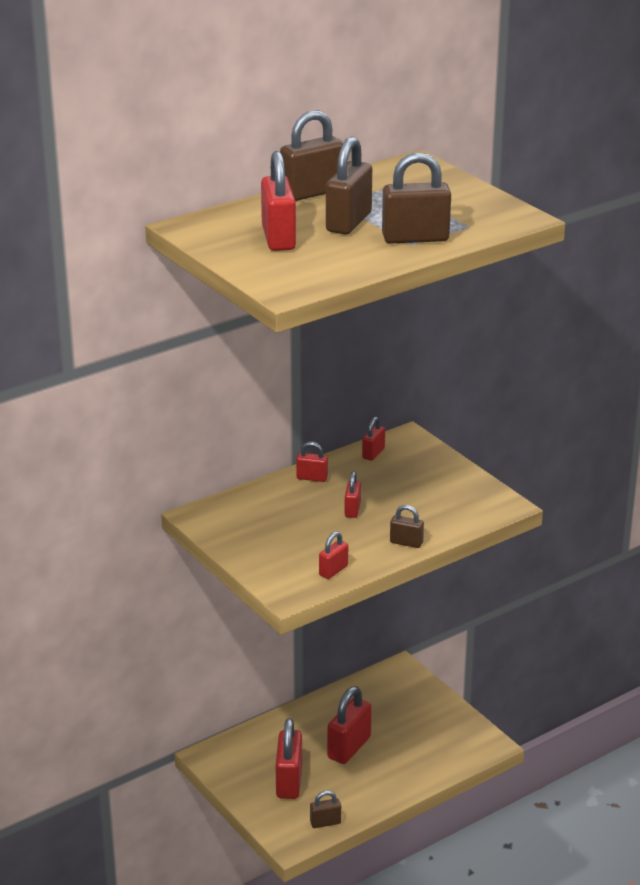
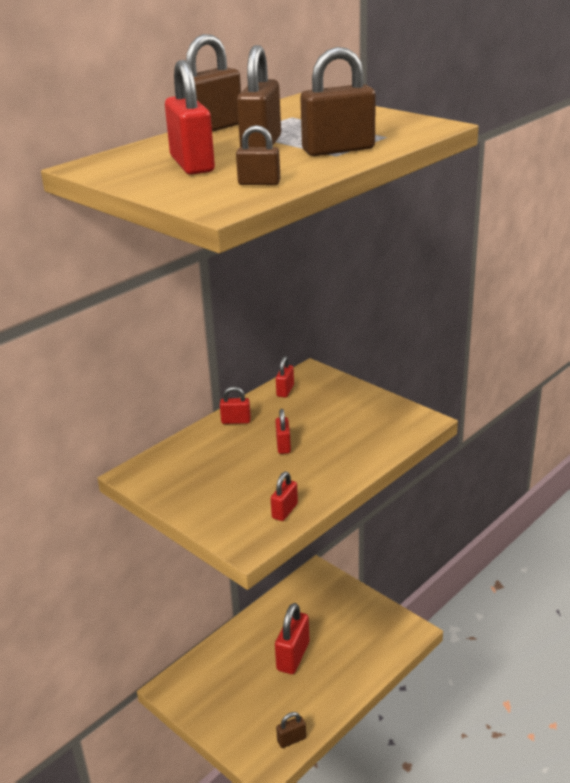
camera: 10 degrees left, 0 degrees up
red padlock [276,718,302,799] -> none
brown padlock [390,505,424,548] -> brown padlock moved to [236,125,280,185]

